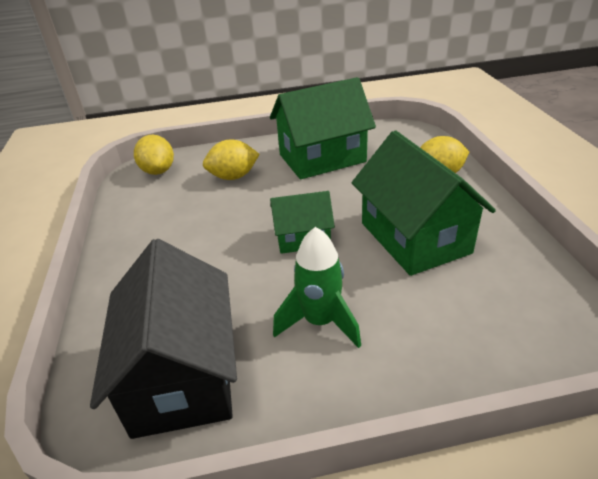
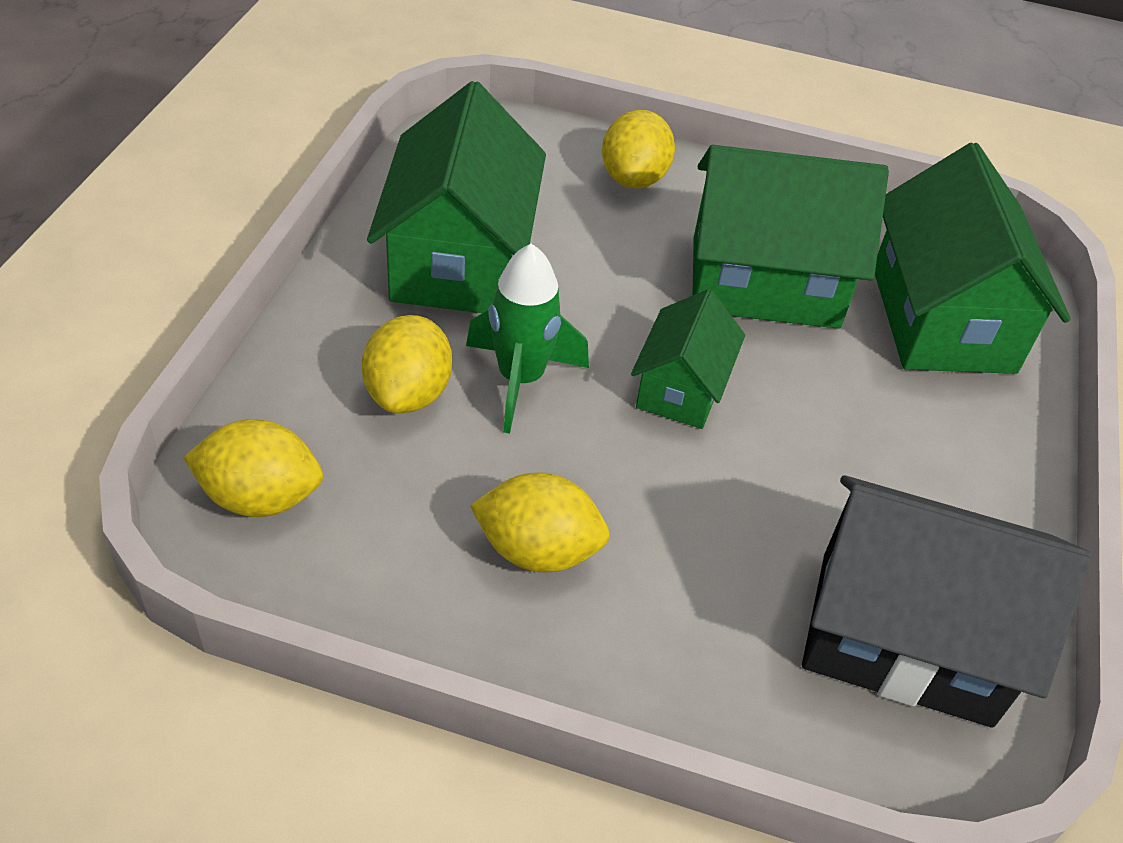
camera: 70 degrees left, 10 degrees up
green rocket [273,227,361,348] -> green rocket moved to [466,243,589,434]
none -> yellow lemon [470,472,610,572]
none -> green house [875,143,1070,374]

